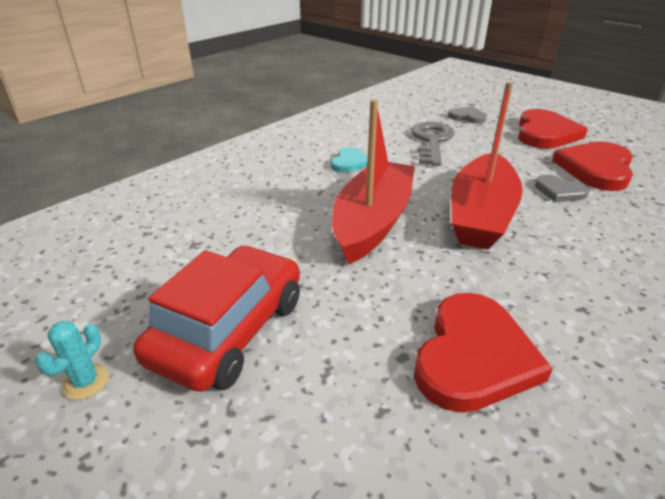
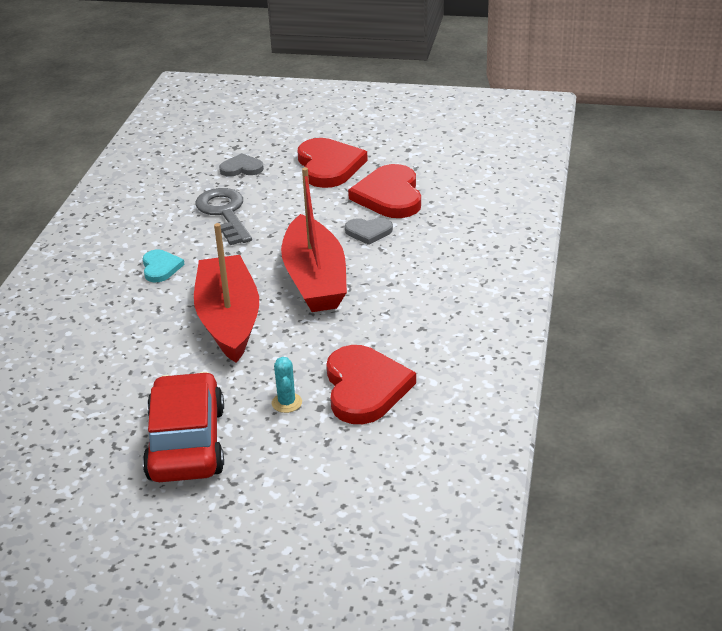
camera: 30 degrees left, 0 degrees up
turquoise cactus [35,321,109,400] -> turquoise cactus moved to [272,357,302,413]

